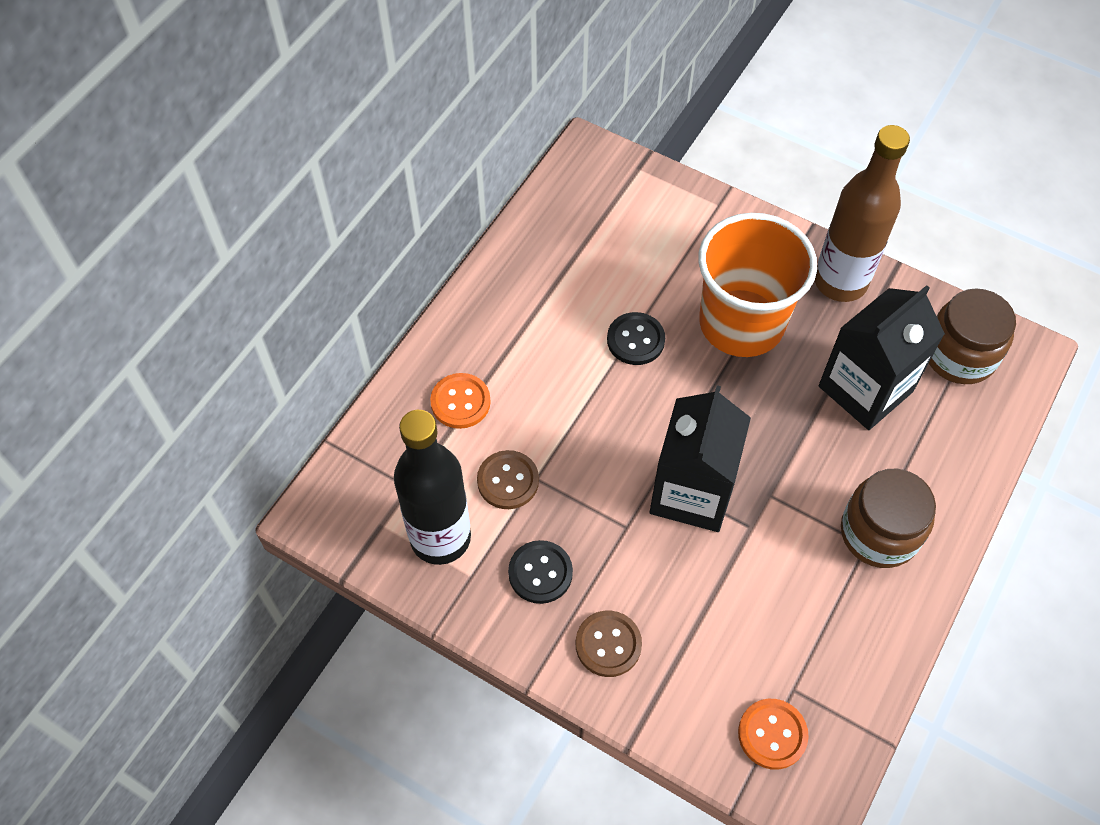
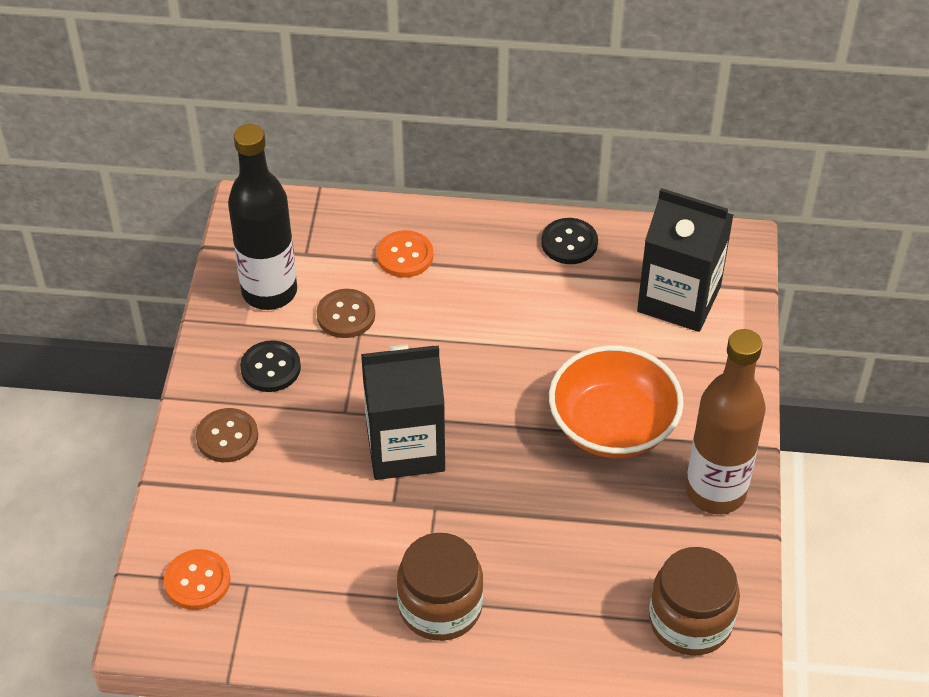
camera: 65 degrees right, 10 degrees down
black button [607,312,665,365] -> black button moved to [541,218,598,264]
orange cup [698,213,817,357] -> orange bowl [549,345,684,458]
black carton [819,285,945,430] -> black carton moved to [637,188,733,332]

